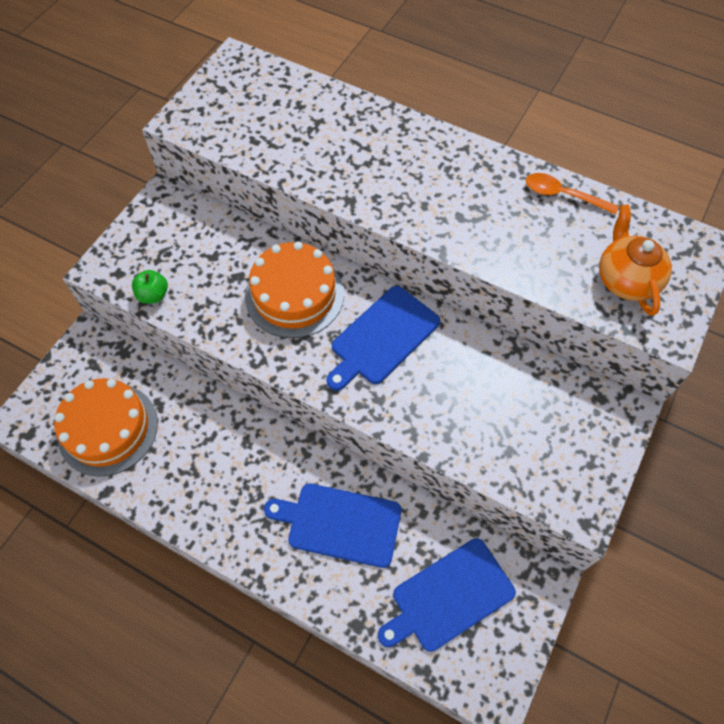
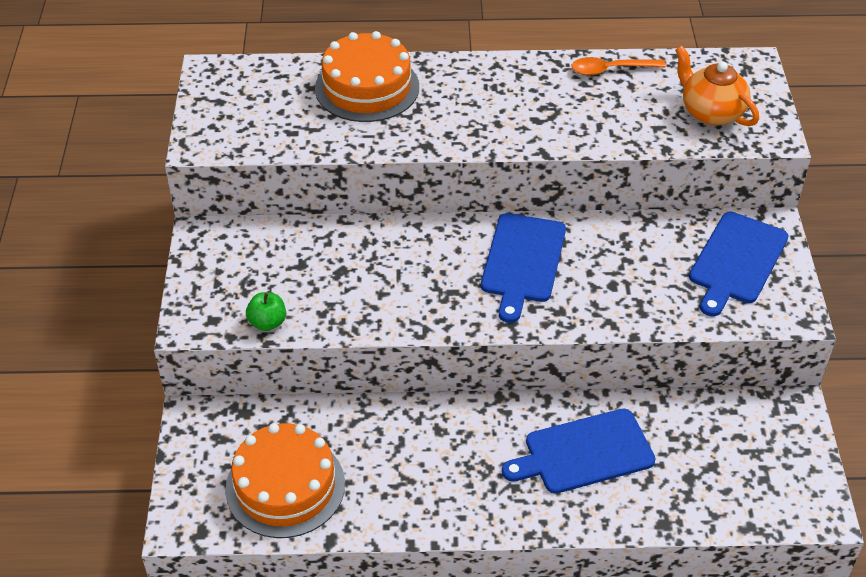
camera: 30 degrees left, 15 degrees down
orange cake [245,241,344,338] -> orange cake moved to [315,31,419,122]
blue cutting board [378,538,516,652] -> blue cutting board moved to [689,212,789,317]

